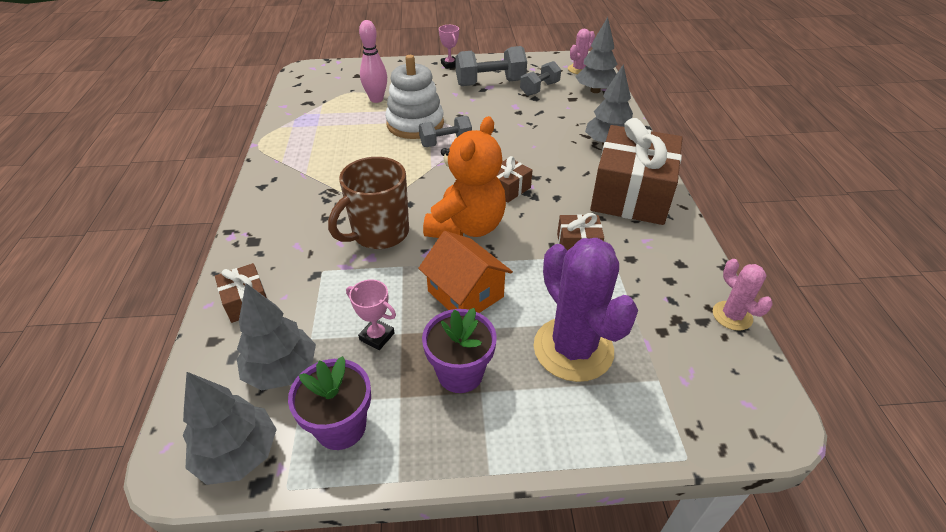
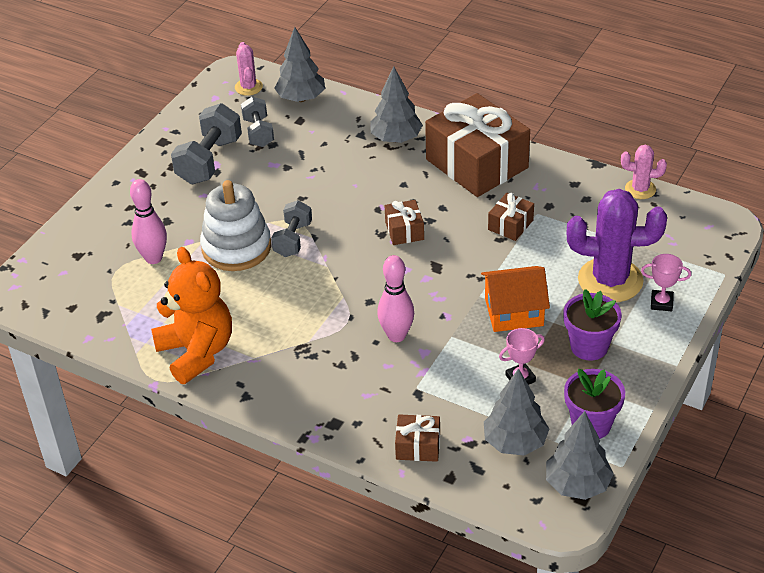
camera: 55 degrees left, 0 degrees up
brown mug [328,157,409,249] -> pink bowling pin [377,255,414,342]
orange teddy bear [423,116,506,238] -> orange teddy bear moved to [151,247,232,384]
pink trophy [439,25,459,69] -> pink trophy moved to [641,254,691,311]

